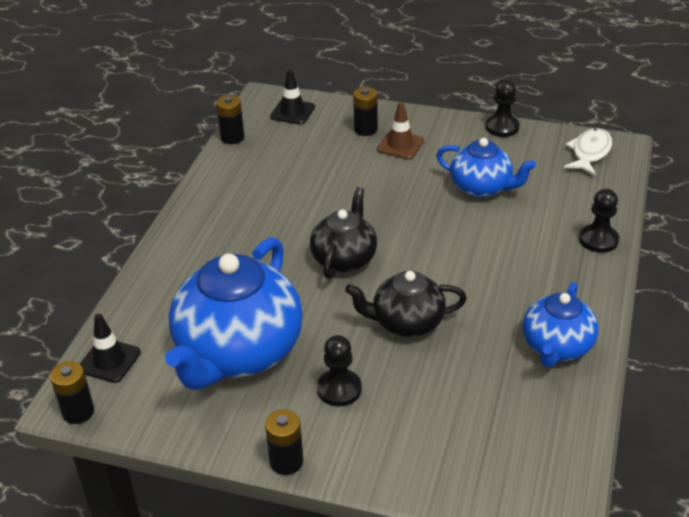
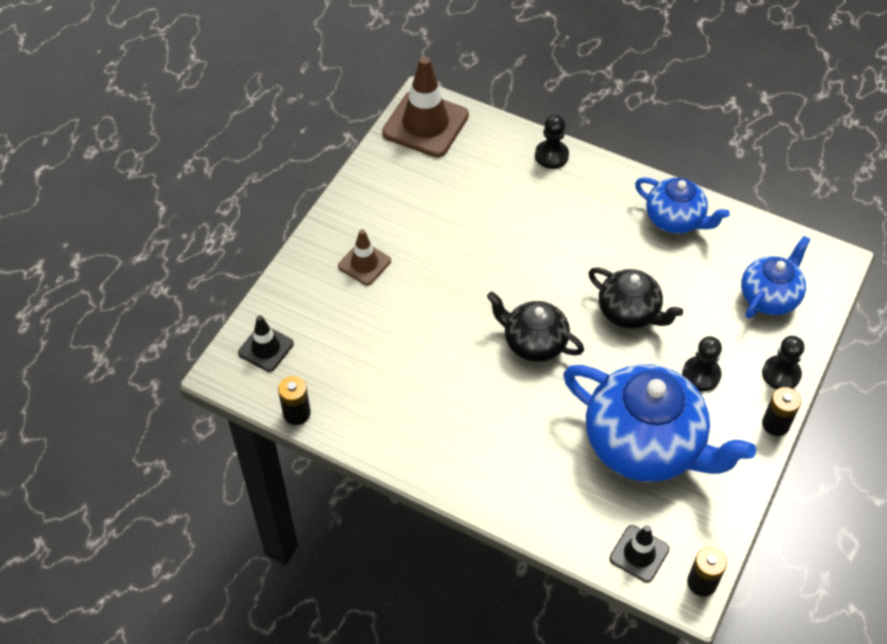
camera: 80 degrees left, 15 degrees up
black teapot [345,271,467,337] -> black teapot turned 60 degrees counterclockwise [588,267,683,329]
black battery [353,87,378,136] -> none
blue teapot [436,138,536,198] -> blue teapot moved to [741,236,811,318]
black pawn [486,80,520,137] -> black pawn moved to [762,336,805,389]
white fish [564,128,612,176] -> brown traffic cone [382,56,469,157]

